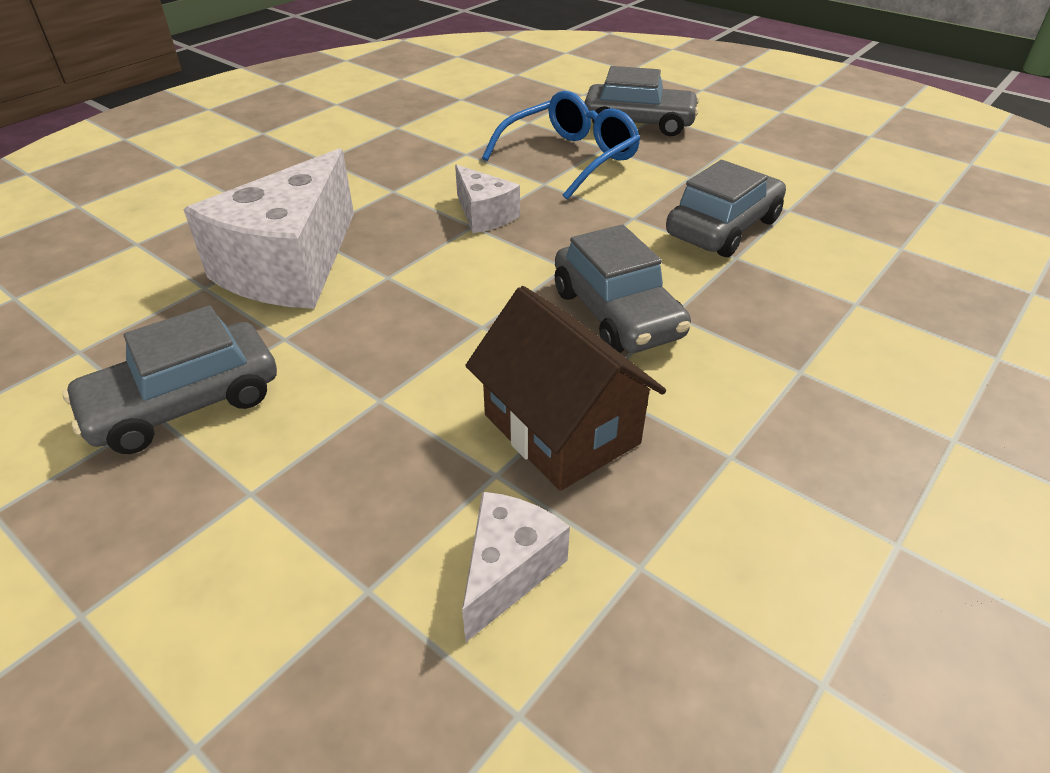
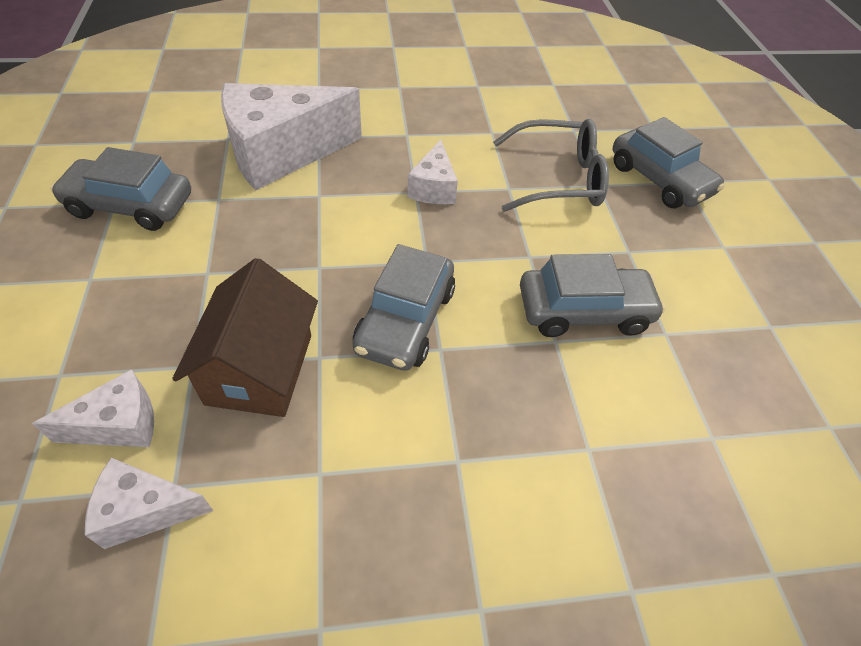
camera: 40 degrees right, 10 degrees up
blue glasses [482,91,640,200] -> grey glasses [493,119,609,212]
none -> white cheese [85,458,214,549]

